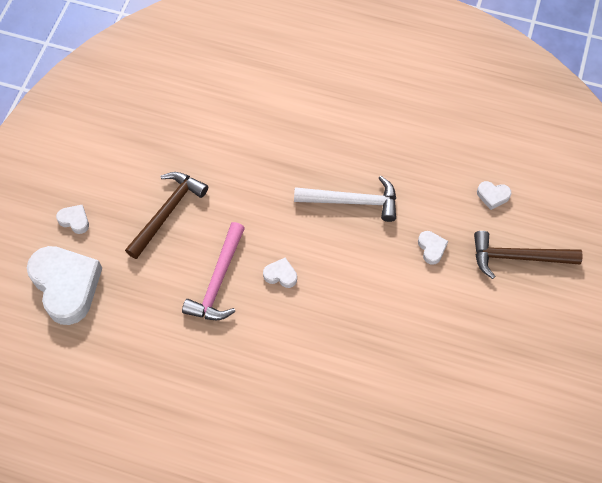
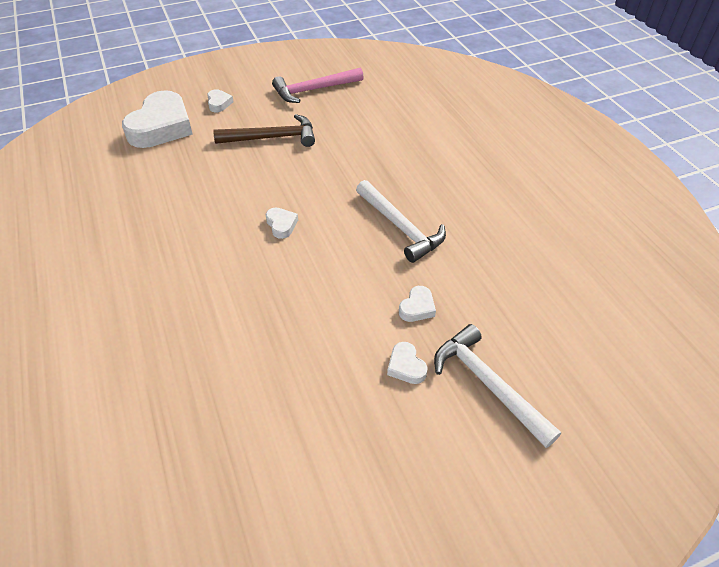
camera: 50 degrees right, 15 degrees down
pink hammer [182,222,245,320] -> pink hammer moved to [272,68,364,103]
brown hammer [474,231,583,279] -> white hammer [434,324,561,448]
white heart [477,181,511,210] -> white heart moved to [387,342,428,384]

